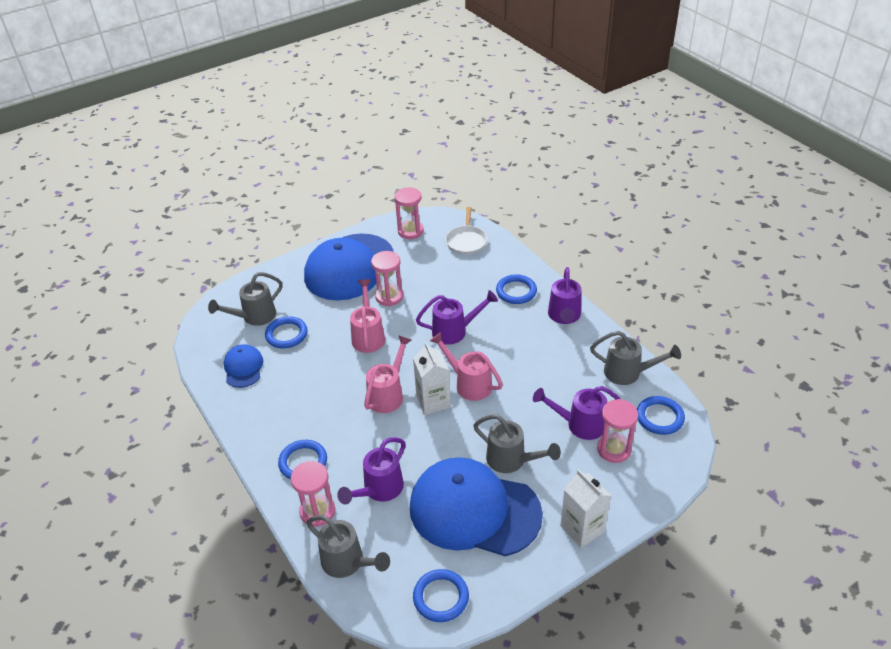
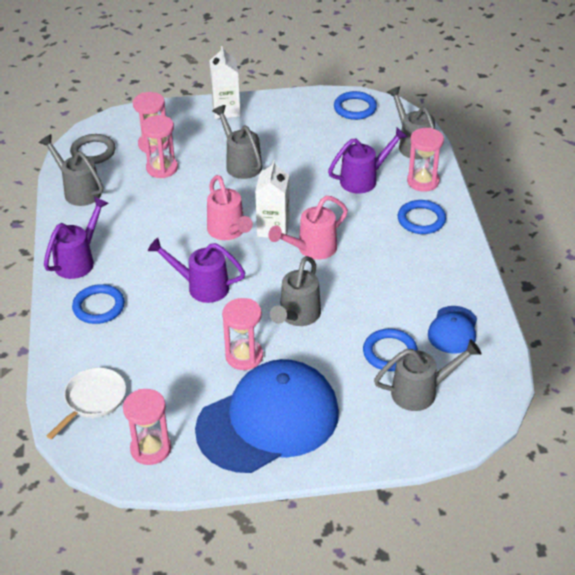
camera: 155 degrees left, 0 degrees up
pink watering can [350,279,385,353] -> grey watering can [270,256,321,326]
blue cap [410,458,543,556] -> none
purple watering can [533,386,620,440] -> pink hourglass [141,115,178,178]
blue ring [637,396,685,435] -> grey ring [70,134,115,164]

